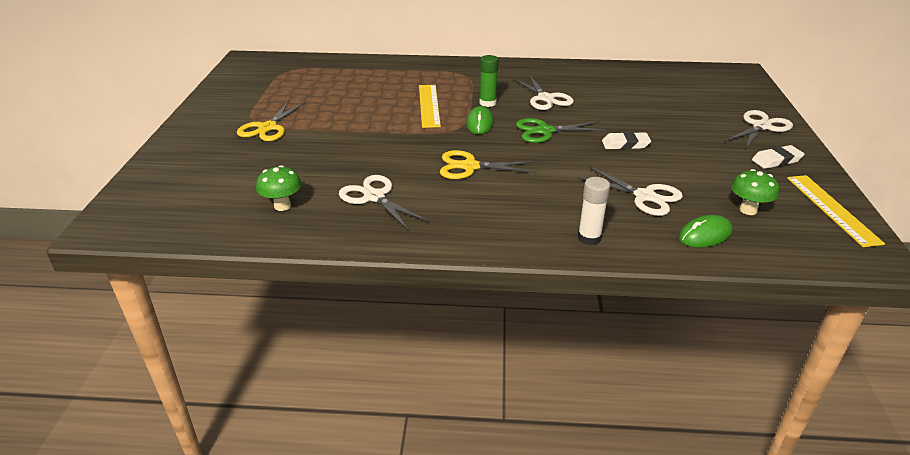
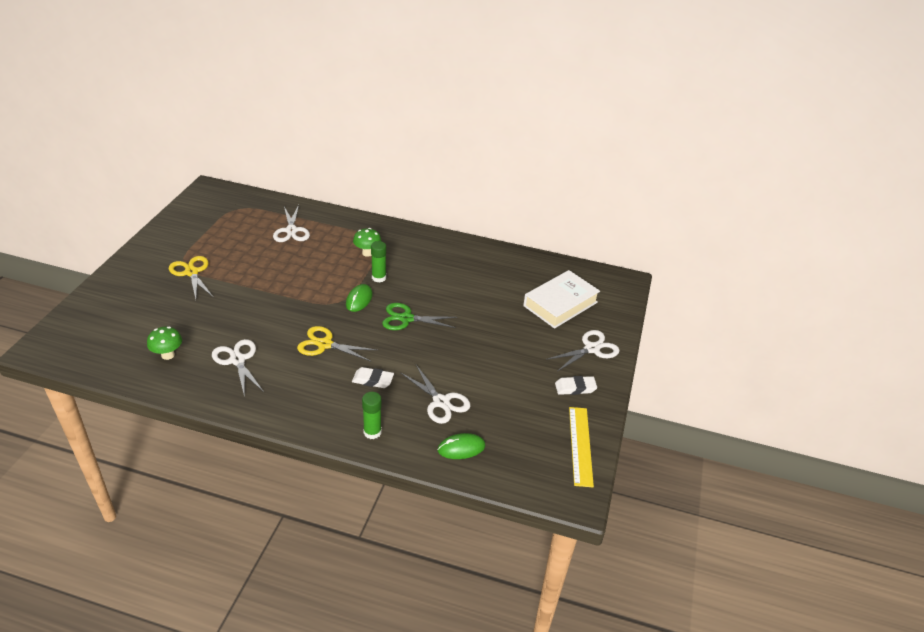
camera: 10 degrees right, 5 degrees up
yellow scissors [237,101,306,141] -> yellow scissors turned 120 degrees clockwise [169,256,214,299]
yellow ruler [419,85,441,128] -> none
white scissors [513,75,574,110] -> white scissors moved to [273,205,310,242]
white glue stick [578,177,610,245] -> green glue stick [362,392,382,439]
white eraser [602,132,651,150] -> white eraser moved to [352,367,394,388]
green mushroom [731,169,779,215] -> green mushroom moved to [353,228,381,257]
none -> white book [523,270,600,329]

